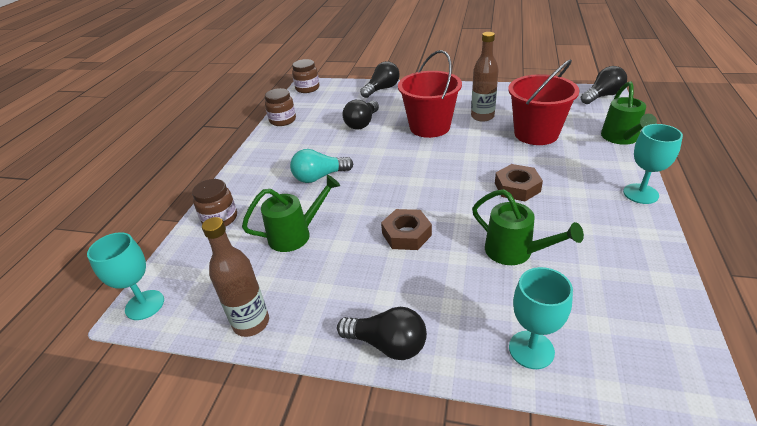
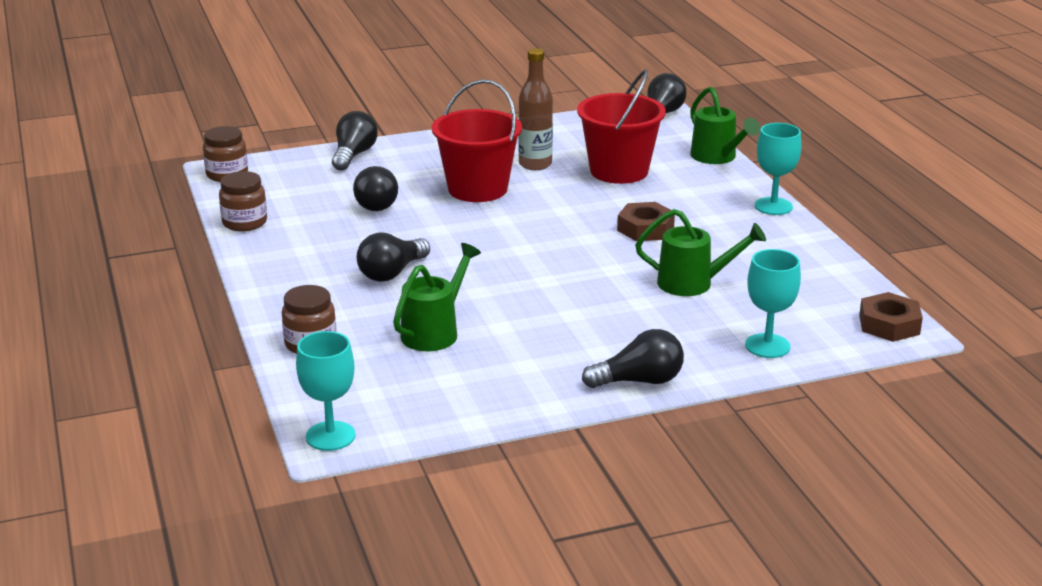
camera: 35 degrees left, 10 degrees down
brown bottle [202,217,269,337] -> none
turquoise light bulb [290,149,353,183] -> black light bulb [357,232,430,282]
brown nut [381,209,432,250] -> brown nut moved to [859,292,923,342]

